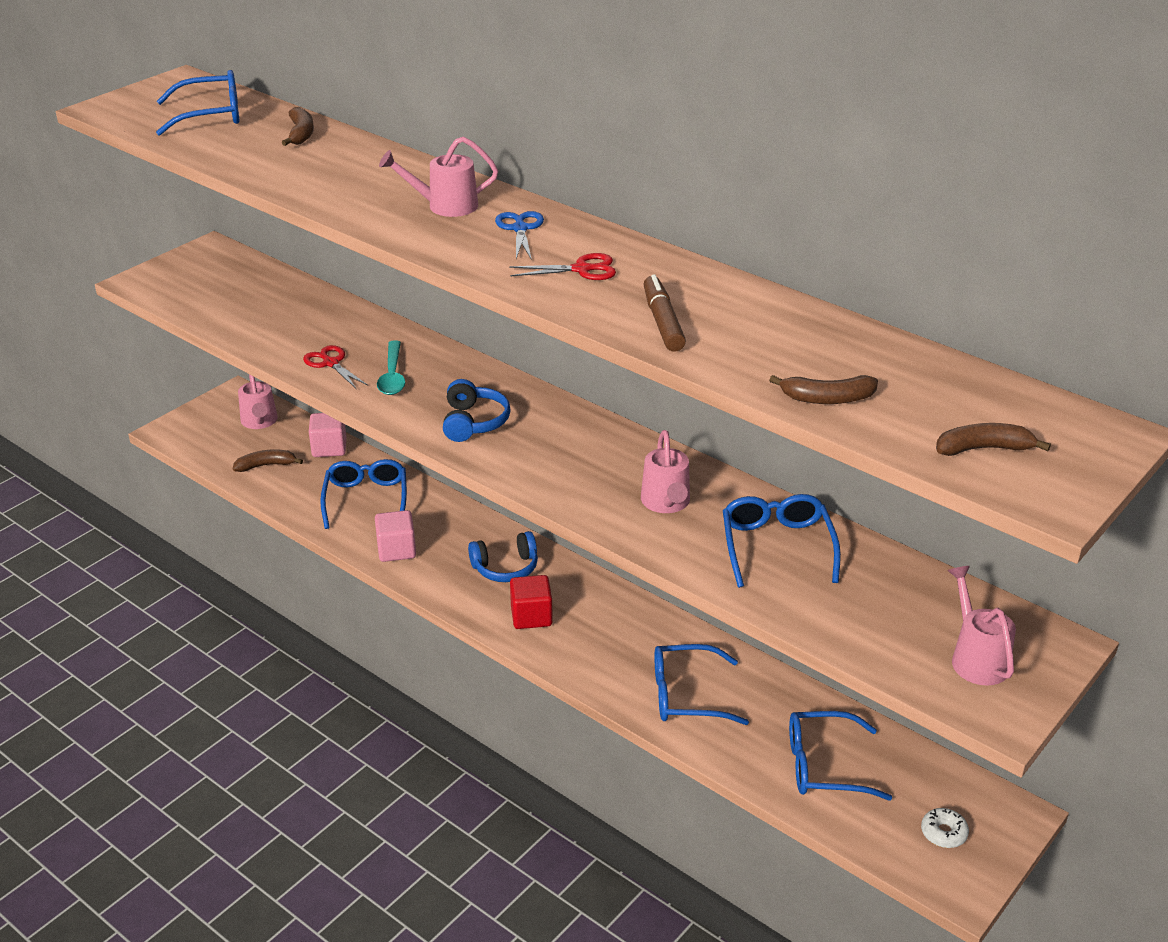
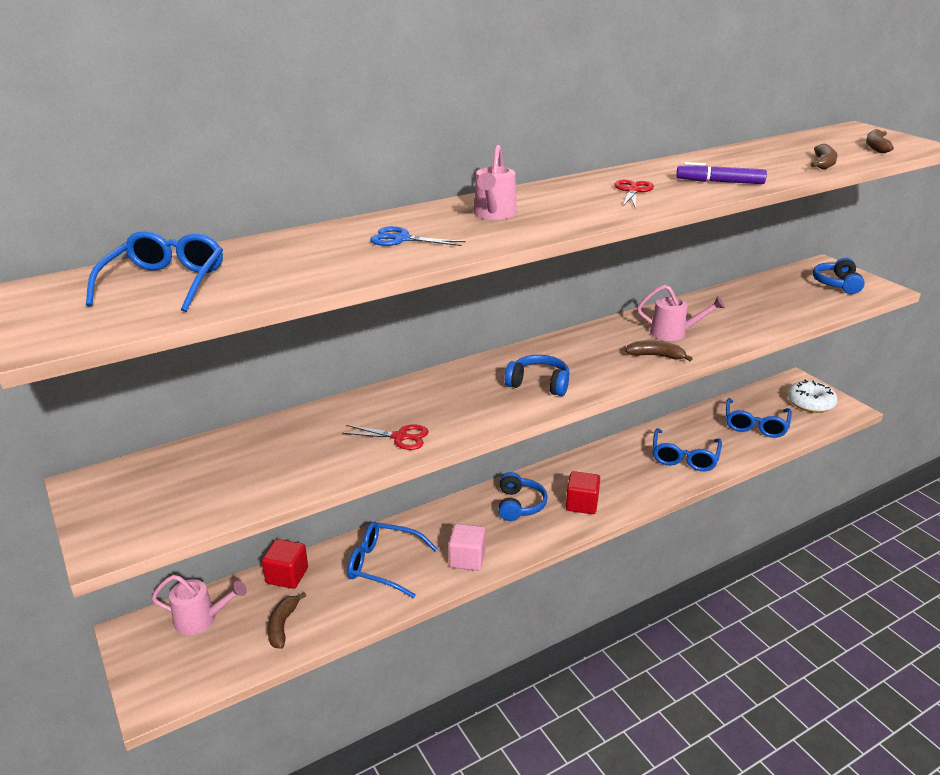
camera: 70 degrees left, 5 degrees down
brown banana [282,107,314,146] -> brown banana moved to [625,341,693,361]
red scissors [303,345,368,389] -> red scissors turned 150 degrees counterclockwise [342,424,428,450]
pink cube [309,413,346,457] -> red cube [262,539,308,589]
turquoise spoon [377,340,405,395] -> none
blue scissors [495,211,544,260] -> blue scissors moved to [370,226,466,246]
brown marker [643,274,686,352] -> purple marker [676,162,767,184]
blue glasses [723,494,841,588] -> none
white donut [921,808,969,848] -> white donut [788,380,837,413], size x1.81
pink watering can [948,566,1016,686] -> blue headphones [813,258,865,294]

